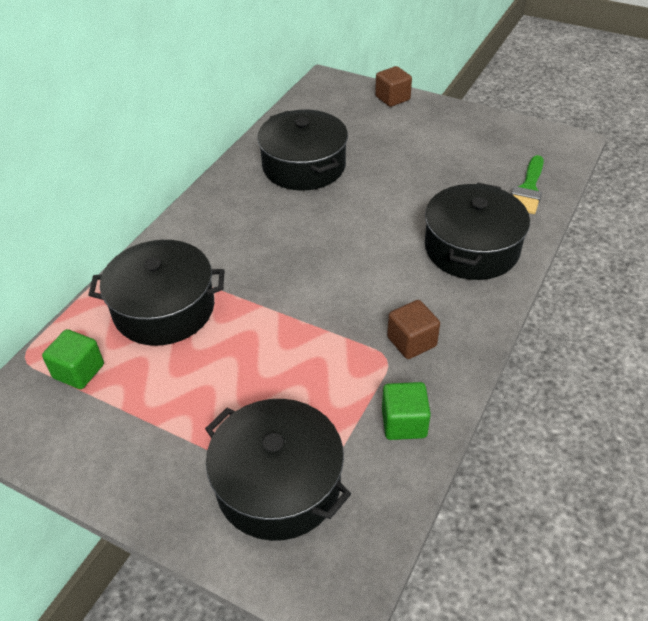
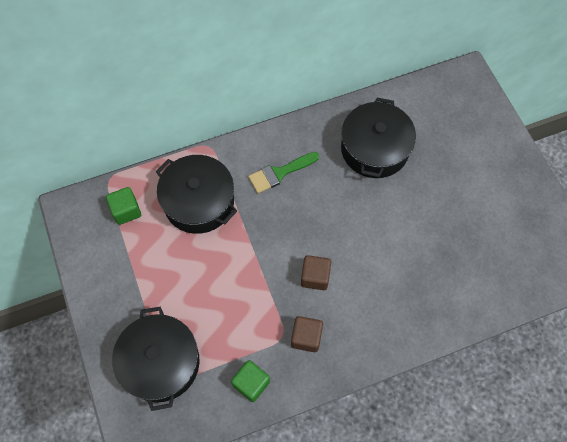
camera: 40 degrees right, 20 degrees up
brown cube [375,66,412,107] -> brown cube moved to [301,255,331,290]
black pot [425,183,530,280] -> none
green brush [511,155,544,214] -> green brush moved to [248,152,319,193]

